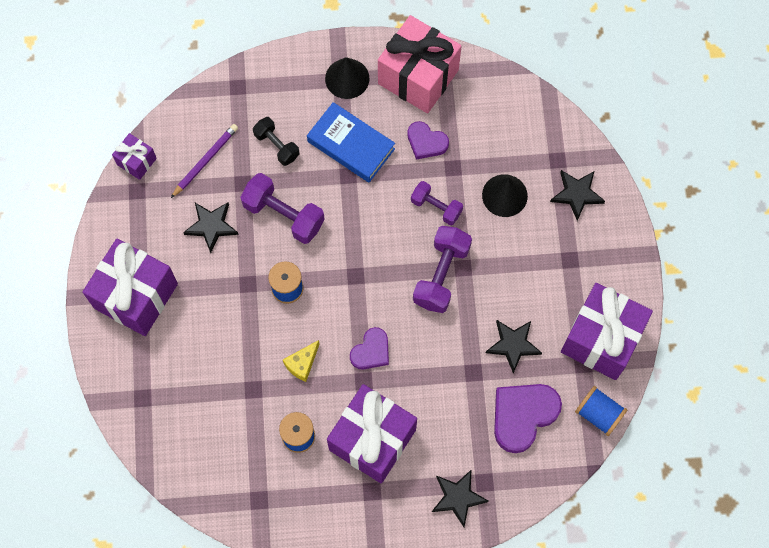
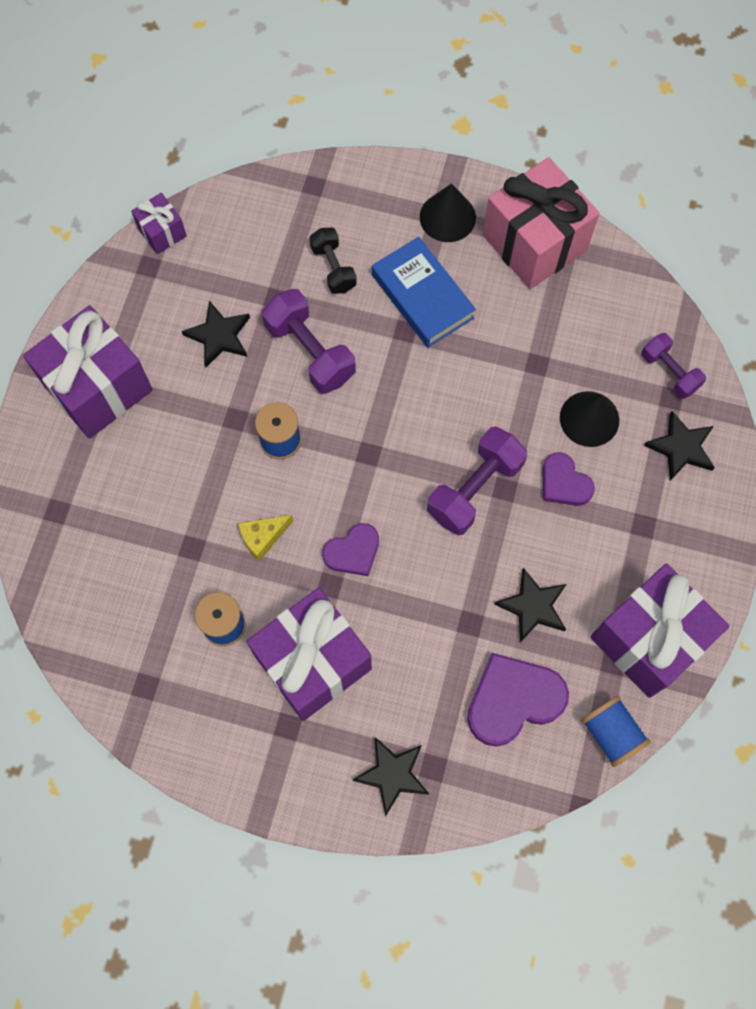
camera: 20 degrees right, 0 degrees up
purple pencil [171,124,238,198] -> none
purple heart [407,121,449,159] -> purple heart moved to [542,452,595,506]
purple dumbbell [411,181,463,225] -> purple dumbbell moved to [642,333,706,399]

